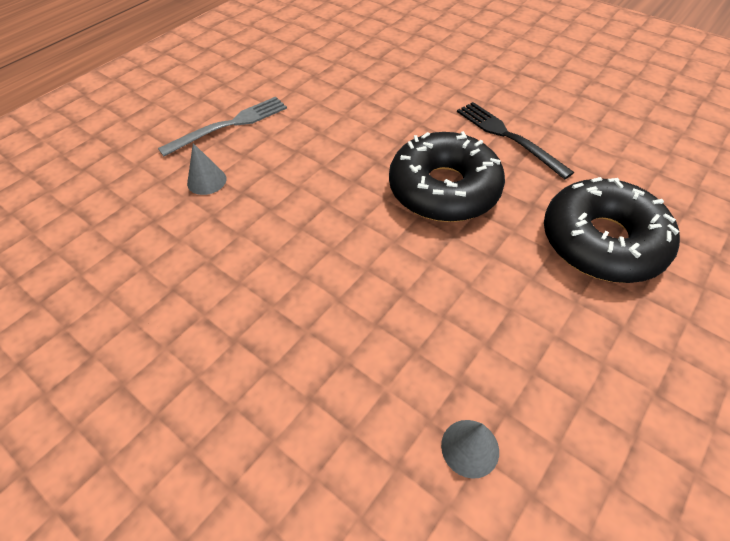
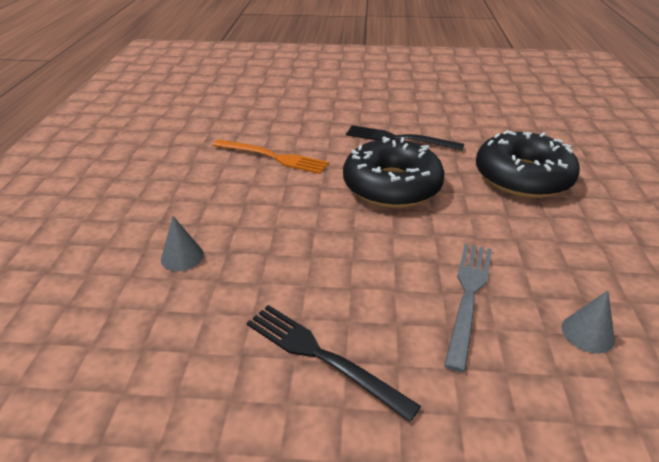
camera: 35 degrees left, 15 degrees down
grey fork [158,97,287,156] -> grey fork moved to [444,244,492,372]
none -> orange fork [213,139,329,174]
none -> black fork [247,305,421,422]

